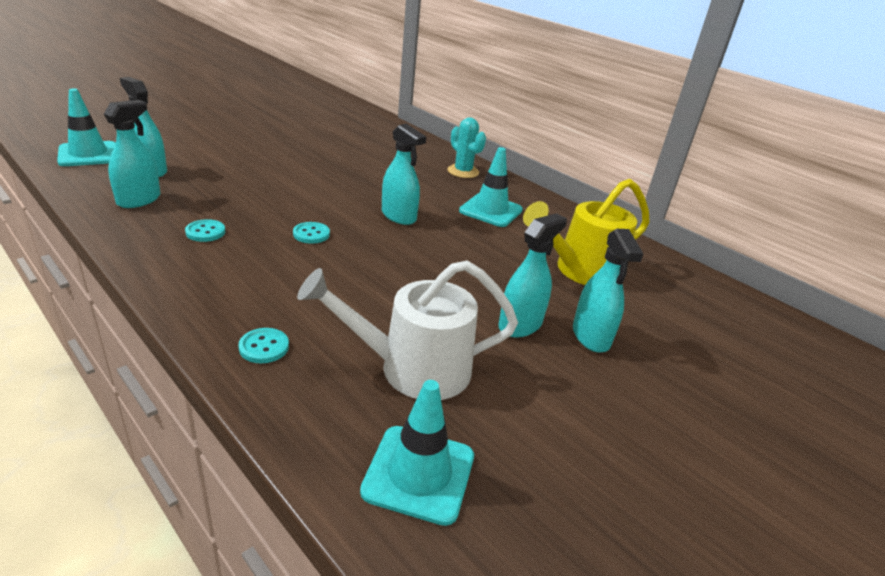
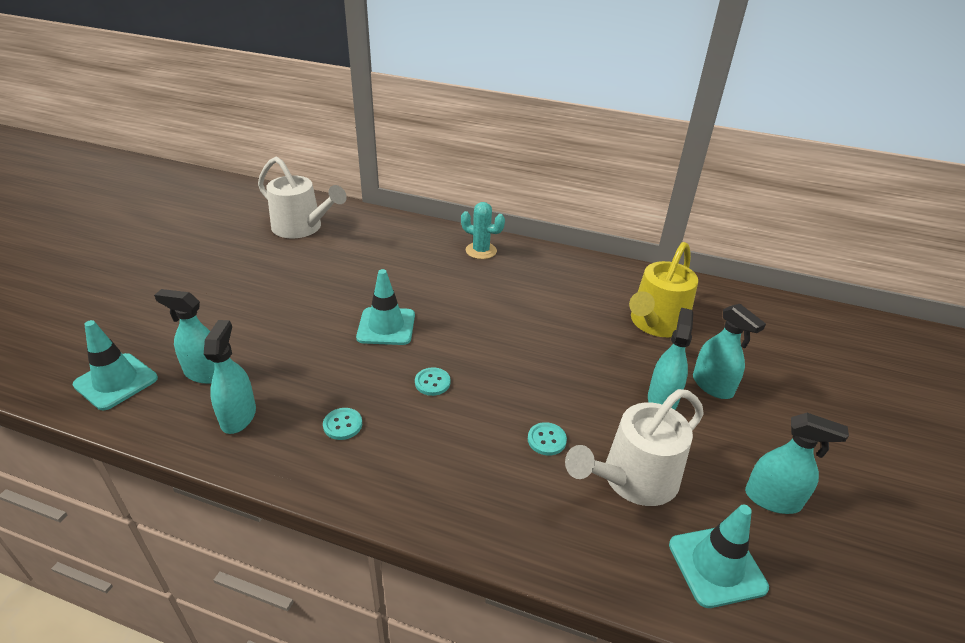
camera: 25 degrees left, 5 degrees up
turquoise button [239,328,289,363] -> turquoise button moved to [528,422,567,456]
turquoise spray bottle [382,124,426,225] -> turquoise spray bottle moved to [745,413,849,514]
turquoise traffic cone [459,147,523,227] -> turquoise traffic cone moved to [356,269,415,345]
none -> white watering can [258,157,347,239]

